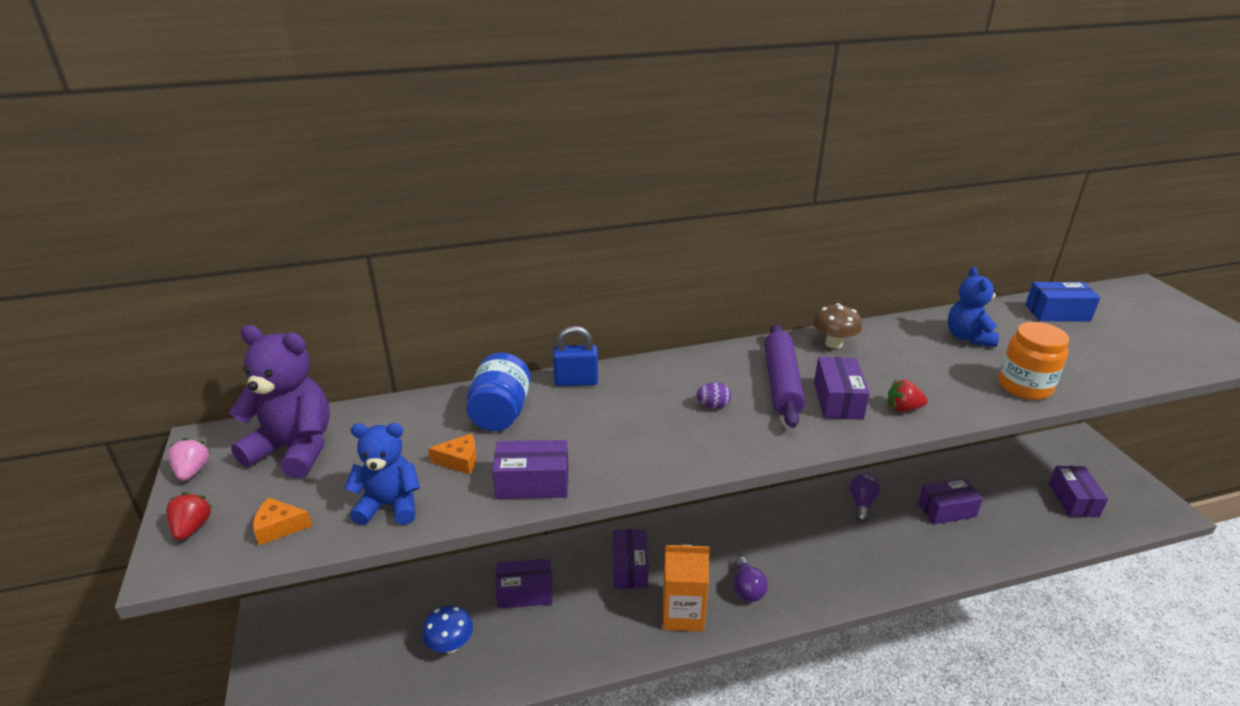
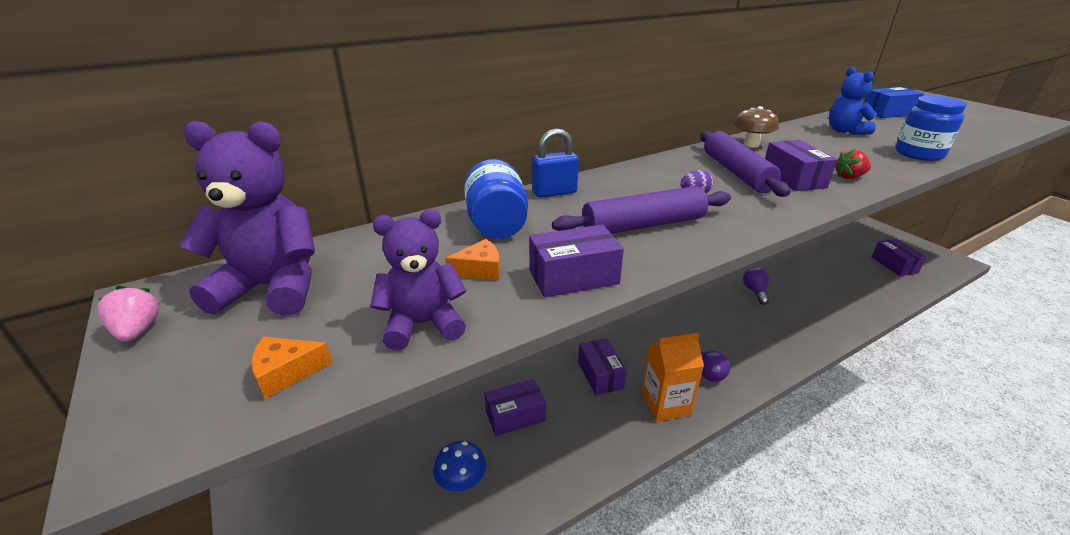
camera: 15 degrees left, 0 degrees up
red strawberry [166,492,213,540] -> none
blue teddy bear [344,423,420,525] -> purple teddy bear [370,209,466,350]
purple box [918,478,983,524] -> none
orange jar [998,322,1069,400] -> blue jar [895,95,967,161]
none -> purple rolling pin [552,186,731,234]

